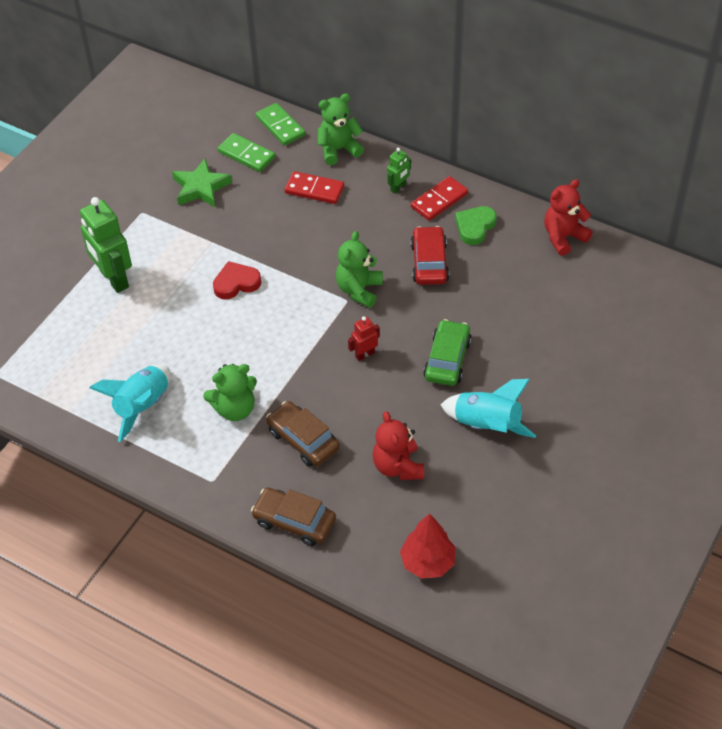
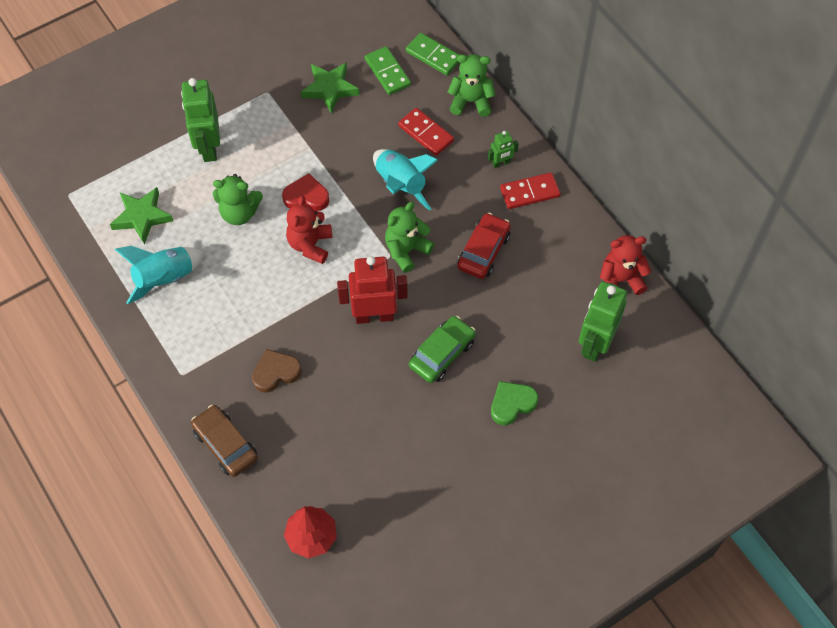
camera: 25 degrees right, 10 degrees up
green teddy bear [203,364,257,421] -> green teddy bear moved to [213,174,263,225]
green domino [256,103,305,146] -> green domino turned 45 degrees counterclockwise [406,33,459,75]
brown car [266,401,340,467] -> brown heart [252,349,302,393]
red robot [348,316,380,361] -> red robot [337,256,408,324], size x2.02
red teddy bear [373,411,424,480] -> red teddy bear moved to [286,195,332,264]
turquoise rocket [441,379,536,438] -> turquoise rocket moved to [373,149,438,211]
green heart [455,206,497,245] -> green heart moved to [491,381,538,425]
none -> green star [110,187,173,244]
none -> green robot [579,282,627,362]

